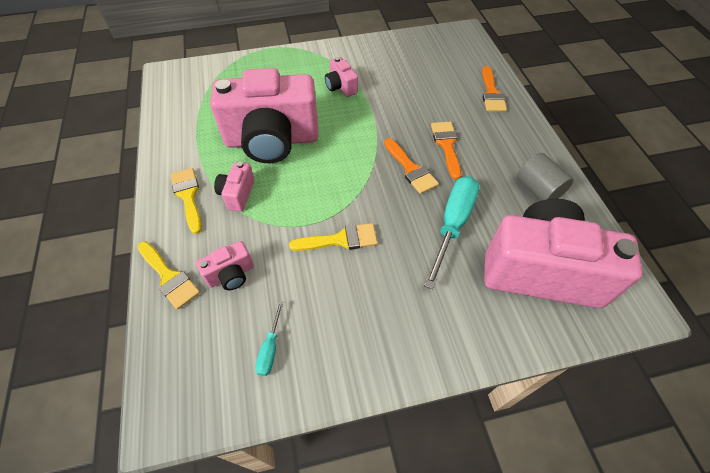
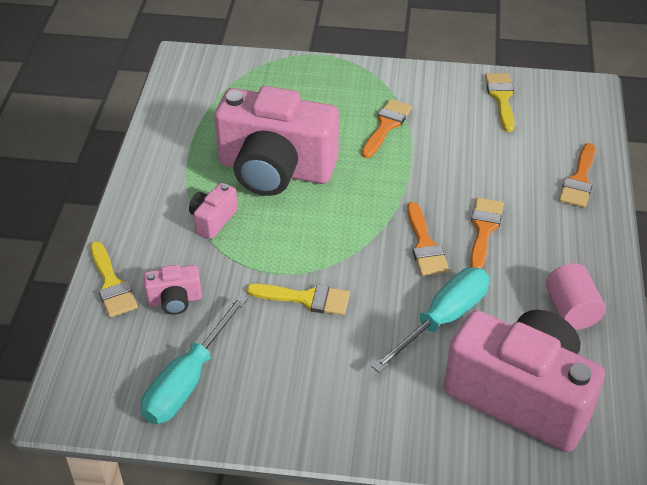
camera: 20 degrees right, 10 degrees down
yellow brush [170,168,202,234] -> yellow brush moved to [485,73,515,132]
turquoise screwdriver [255,301,284,376] -> turquoise screwdriver [141,294,248,424], size x2.05
pink camera [325,57,358,97] -> orange brush [362,99,412,158]
grey cylinder [517,153,574,201] -> pink cylinder [546,263,606,330]

